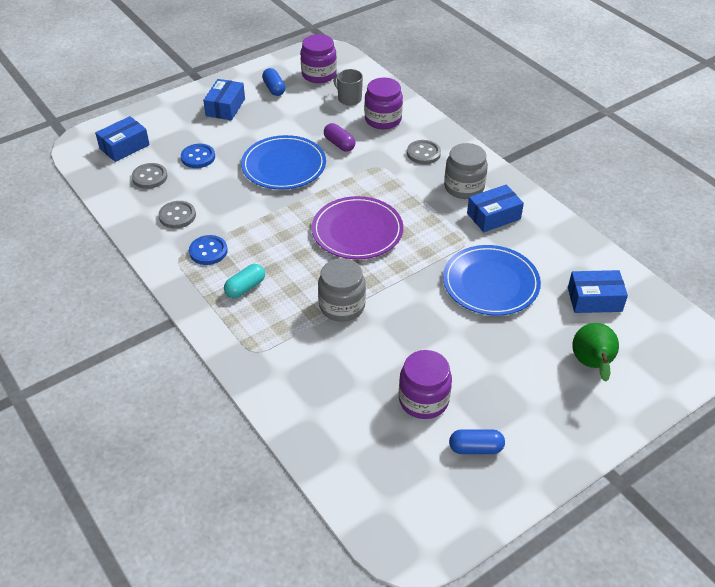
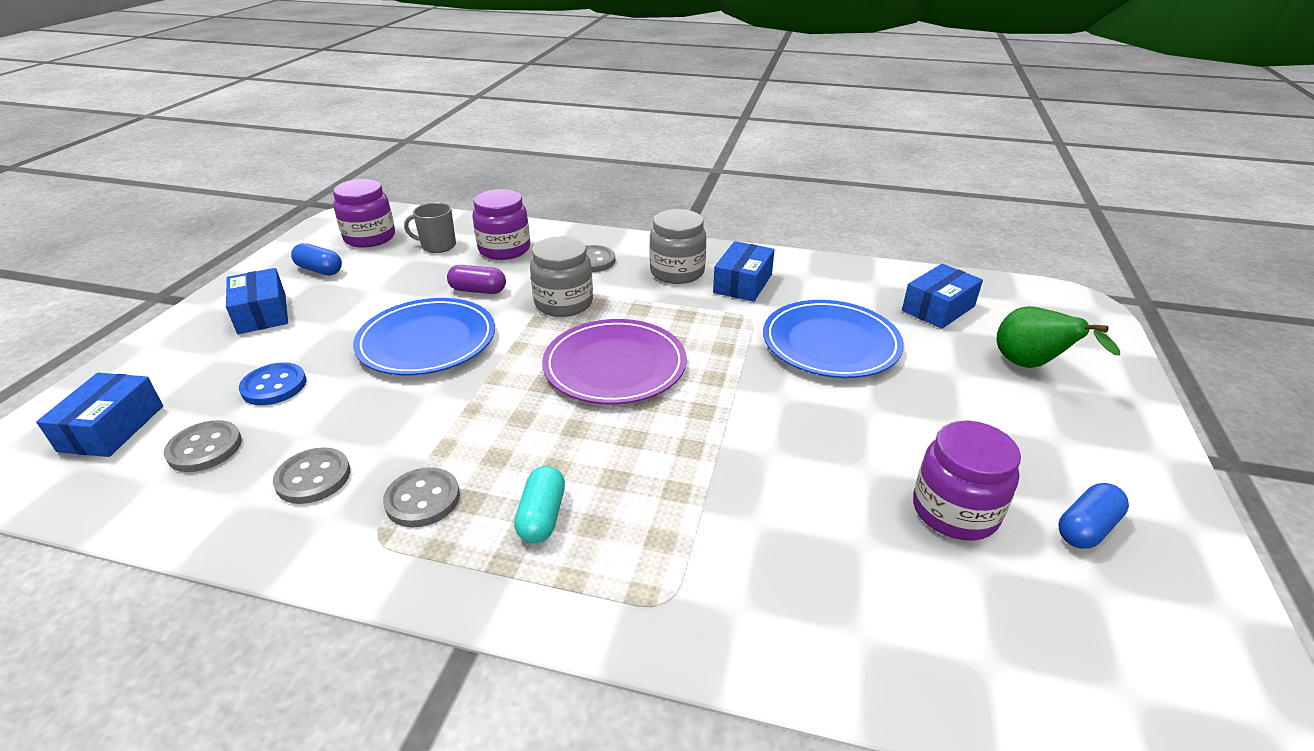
camera: 40 degrees left, 10 degrees down
blue button [189,235,228,265] -> grey button [383,467,460,527]
grey jar [318,258,366,322] -> grey jar moved to [530,236,593,317]

